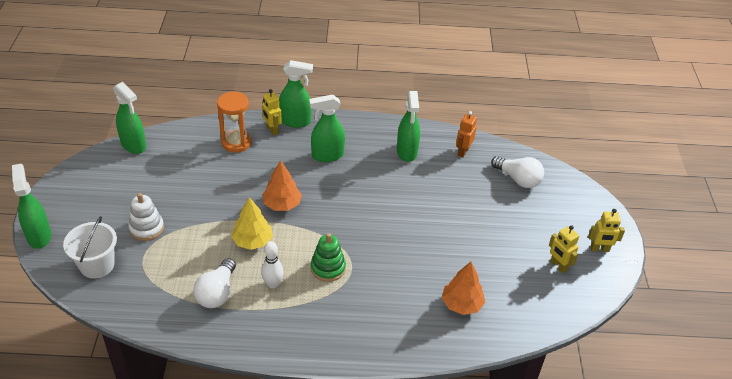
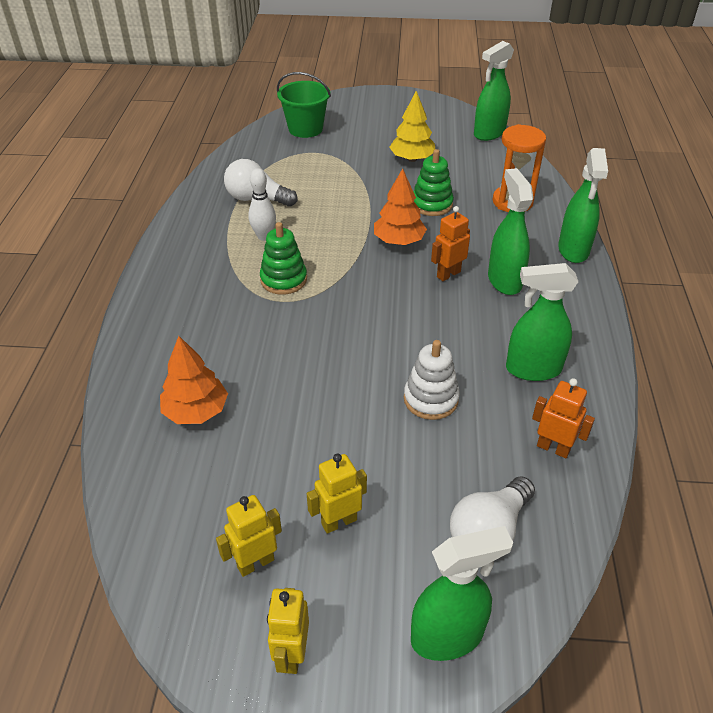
camera: 95 degrees right, 0 degrees up
green spray bottle [12,164,51,249] -> green spray bottle moved to [411,526,513,661]
white bucket [63,216,117,279] -> green bucket [277,72,331,138]
white stacking toy [128,193,164,241] -> white stacking toy moved to [404,340,460,420]
yellow tree [231,197,273,250] -> yellow tree moved to [389,91,435,162]
yellow robot [262,89,282,136] -> yellow robot moved to [307,454,367,534]
none -> green stacking toy [413,149,454,216]
none -> orange robot [431,206,470,281]

